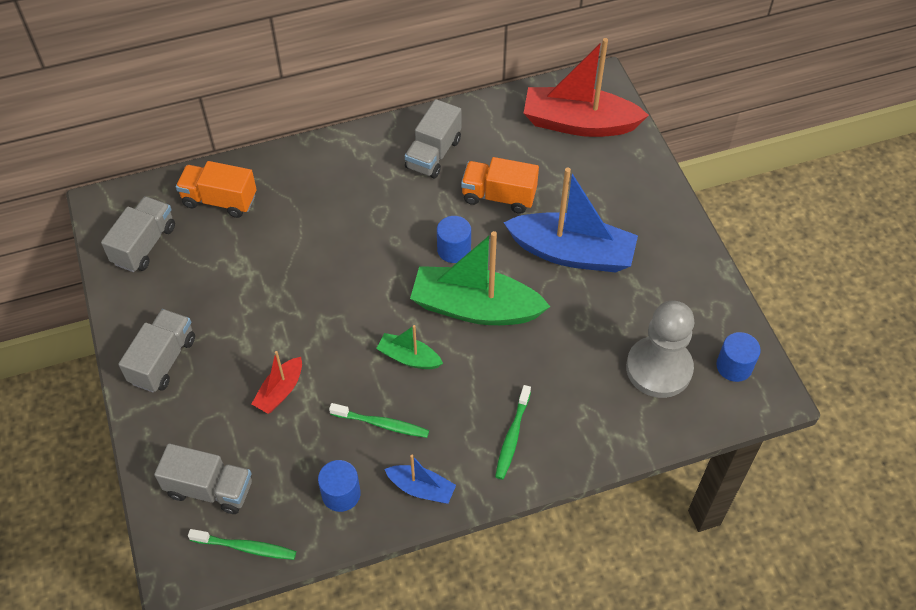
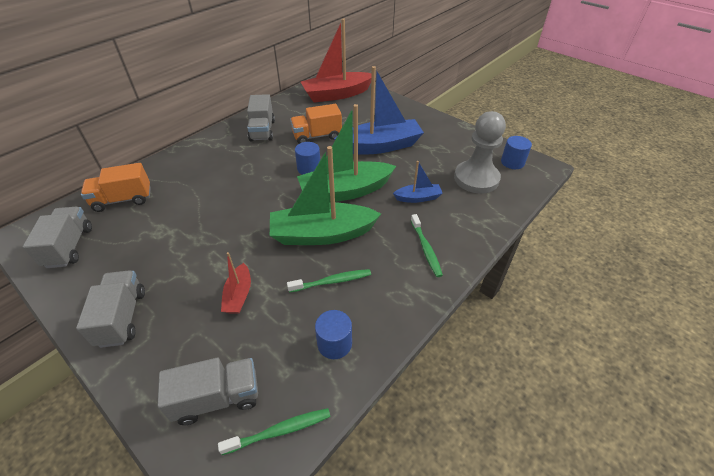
camera: 30 degrees left, 10 degrees down
green boat [376,325,443,369] -> green boat [270,146,381,245], size x2.05
blue boat [385,455,456,504] -> blue boat moved to [393,161,443,203]

